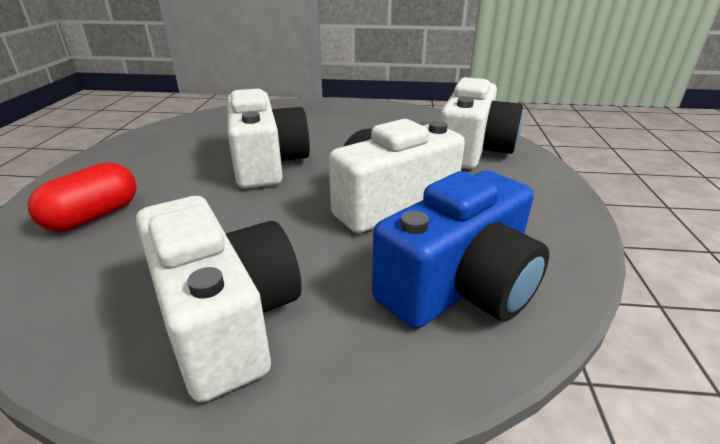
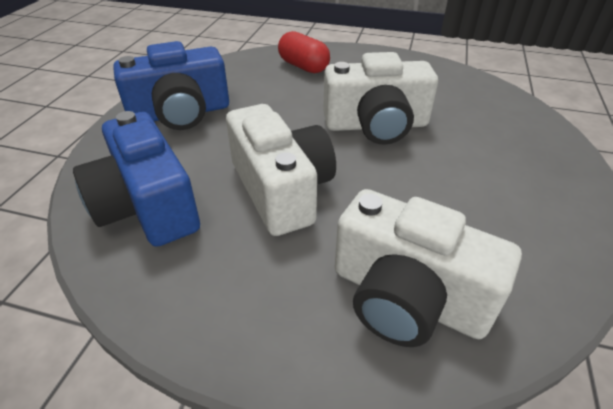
camera: 100 degrees right, 10 degrees up
white camera [136,196,302,403] -> blue camera [113,41,229,130]

